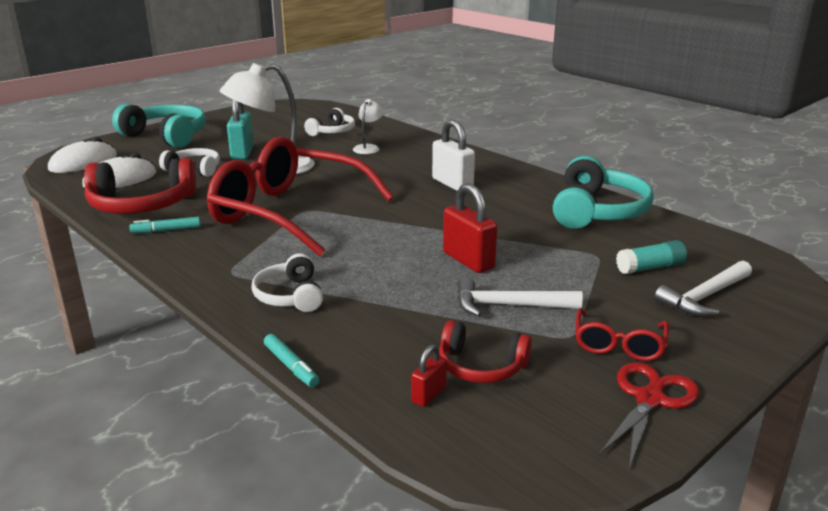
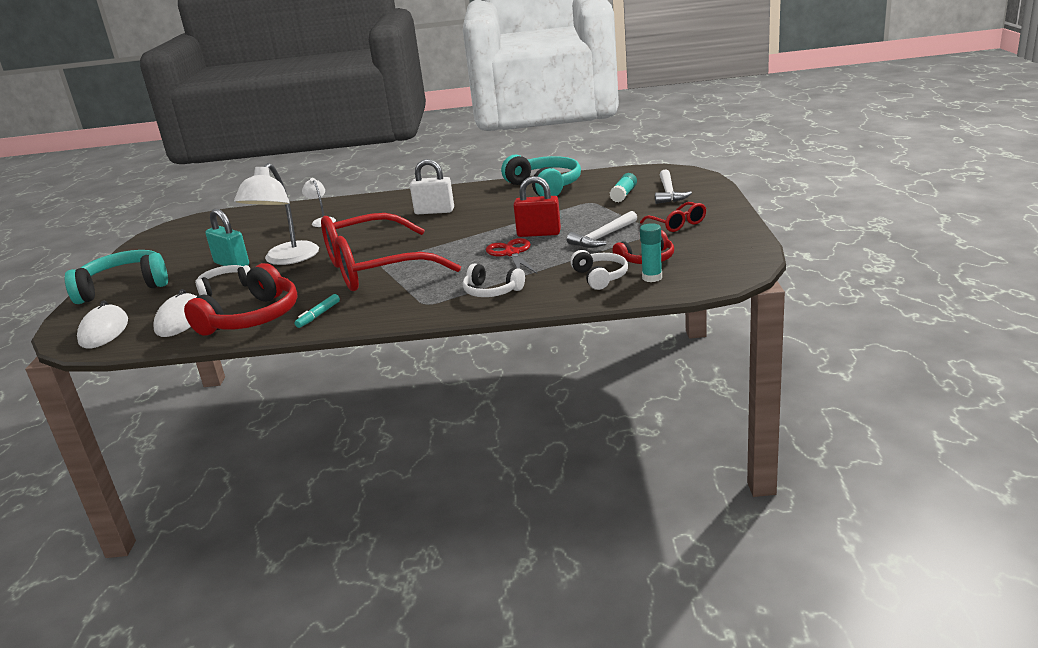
camera: 45 degrees left, 0 degrees up
turquoise marker [264,334,319,387] -> none
white headphones [304,108,355,136] -> white headphones moved to [570,250,628,290]
red padlock [411,345,447,407] -> turquoise glue stick [640,223,662,282]
red scissors [598,362,699,468] -> red scissors moved to [486,238,537,274]

